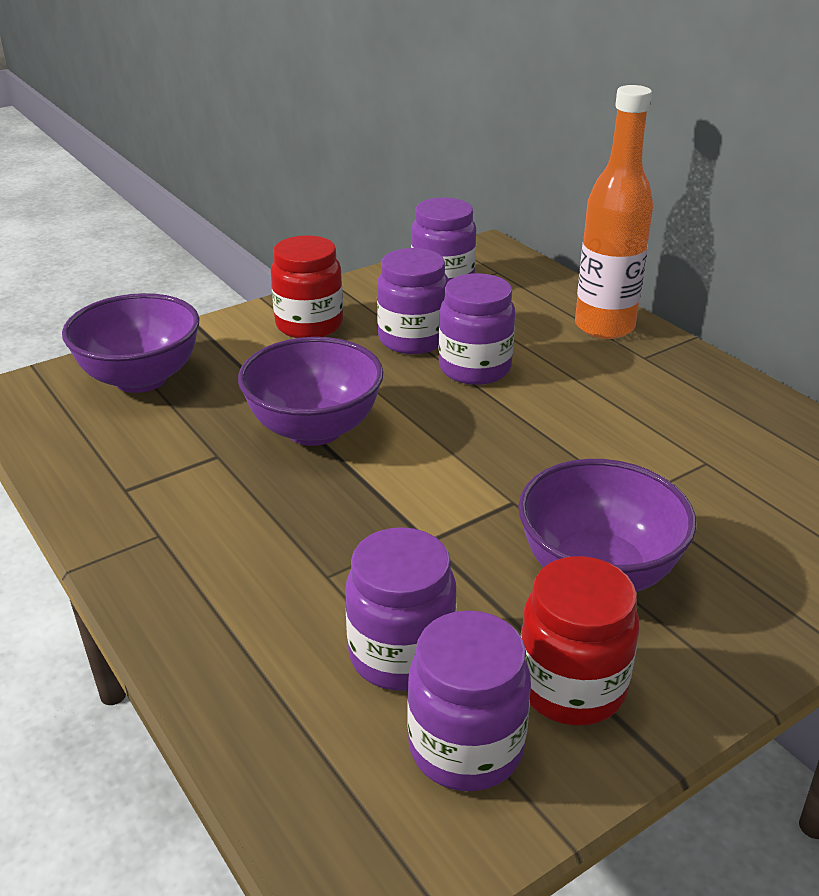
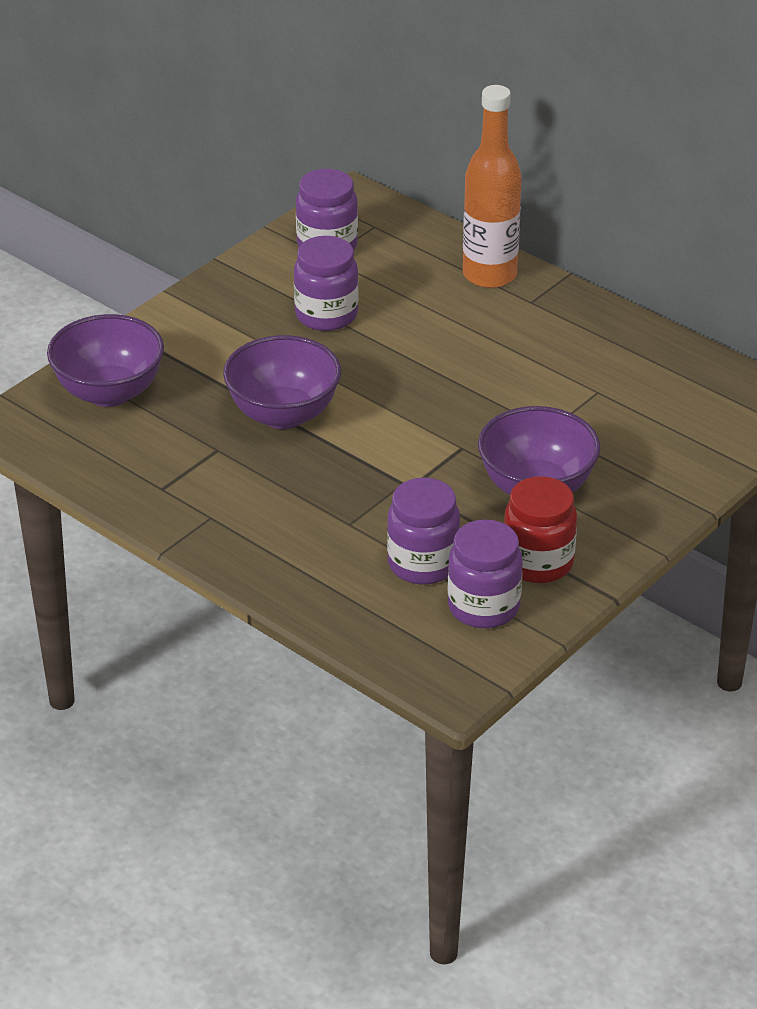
camera: 15 degrees left, 5 degrees up
red jar [271,235,343,338] -> none
purple jar [438,273,515,385] -> none

